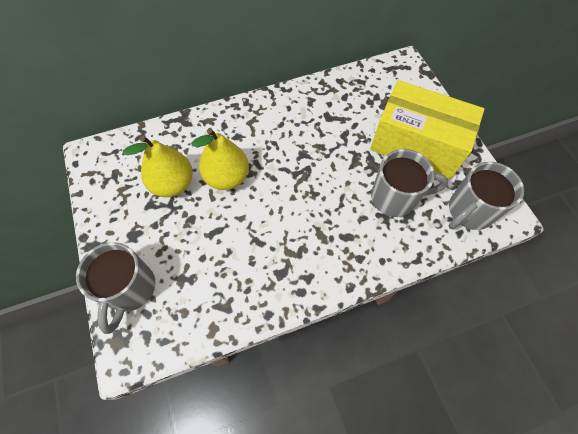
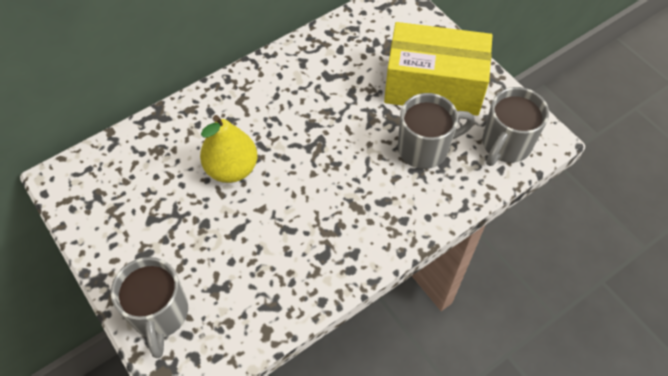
camera: 15 degrees left, 5 degrees down
yellow pear [123,136,193,197] -> none

